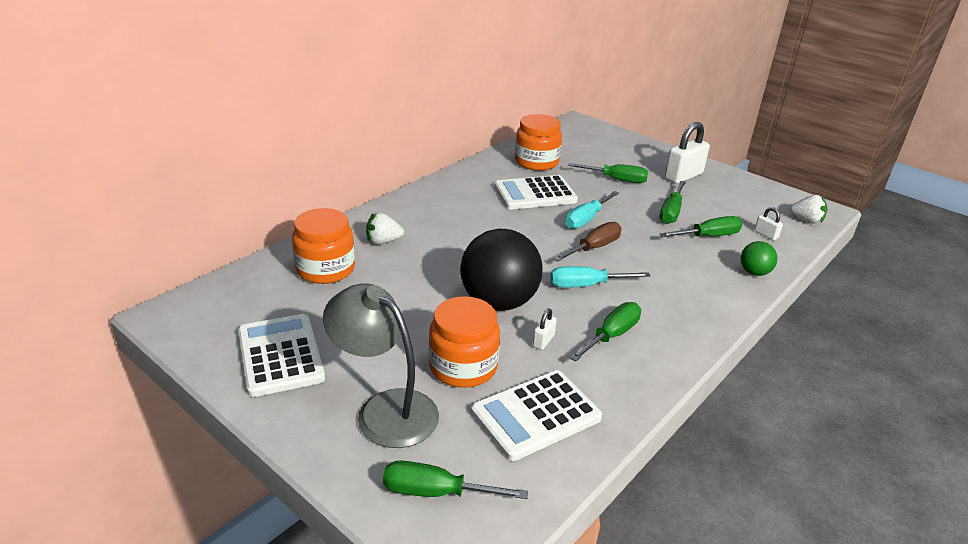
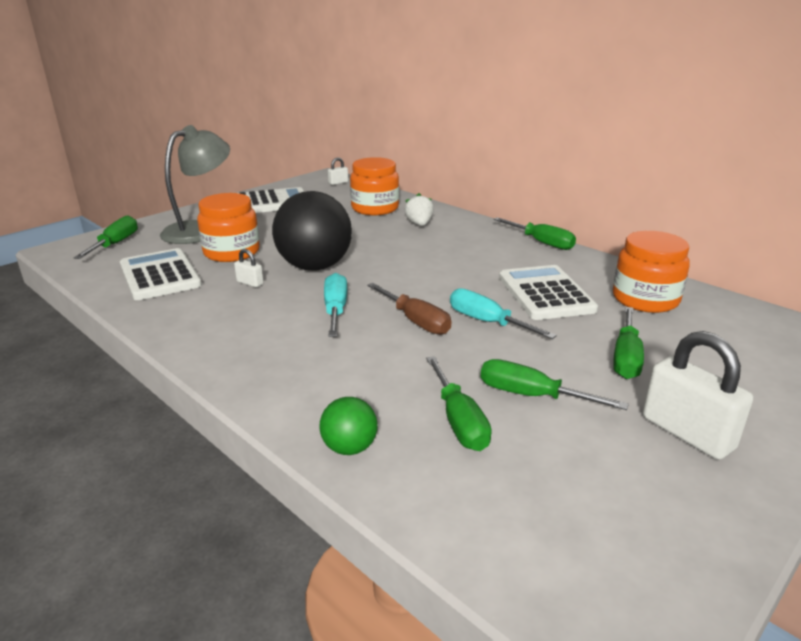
camera: 95 degrees right, 5 degrees down
green screwdriver [570,302,641,362] -> green screwdriver moved to [494,217,576,250]
white padlock [754,207,783,240] -> white padlock moved to [328,157,348,185]
white strawberry [790,195,827,224] -> none

